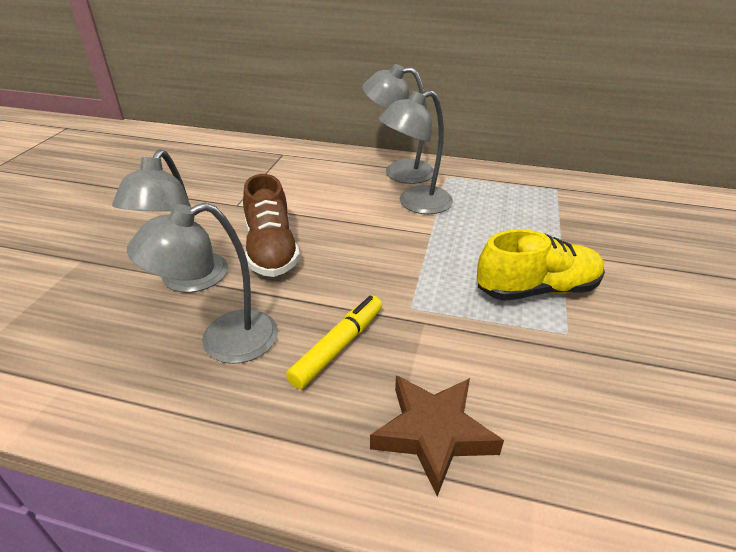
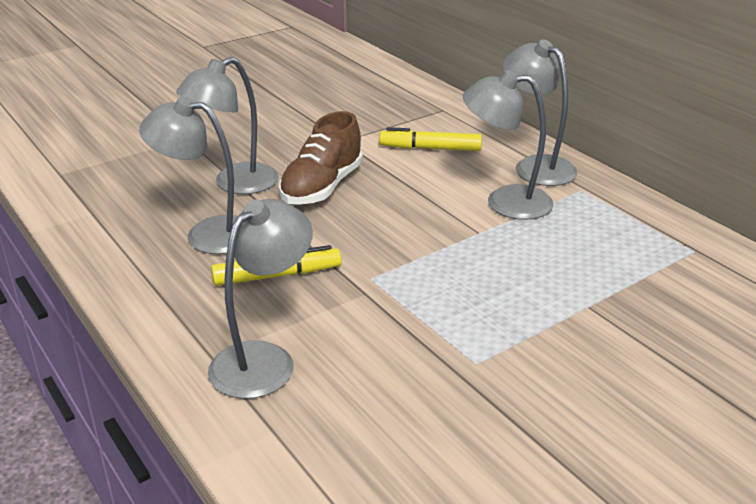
camera: 40 degrees right, 5 degrees down
brown star [370,375,504,497] -> grey lamp [208,199,313,399]
yellow shoe [477,229,605,301] -> none
none -> yellow marker [379,127,482,151]

